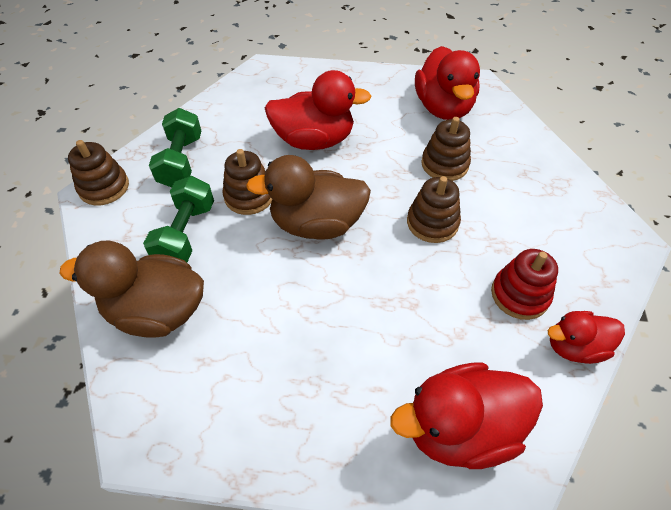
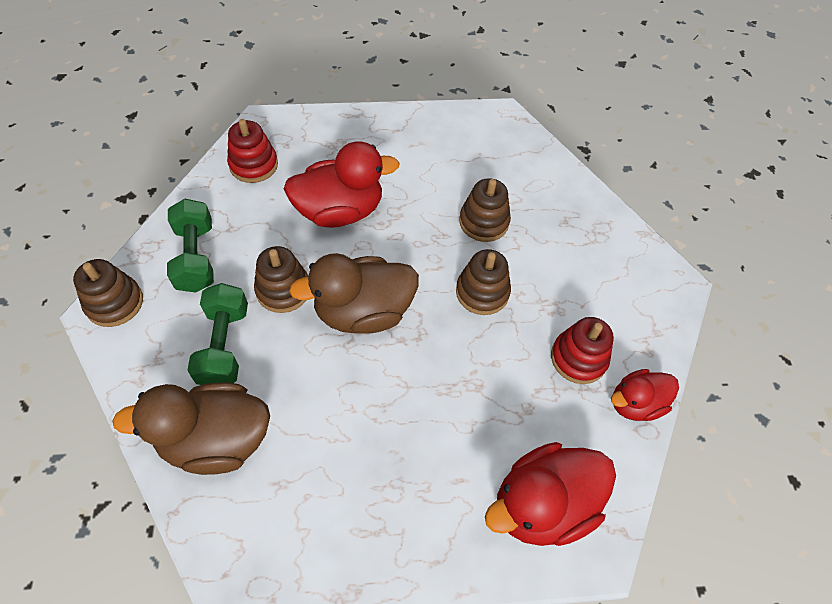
camera: 15 degrees left, 5 degrees up
red duck [415,46,480,120] -> none
none -> red stacking toy [227,119,278,183]

